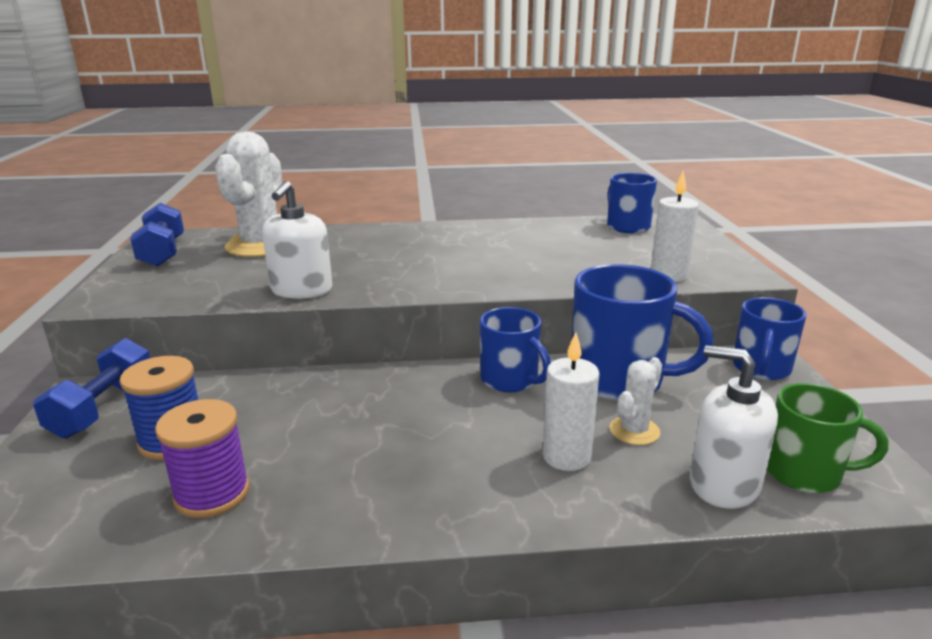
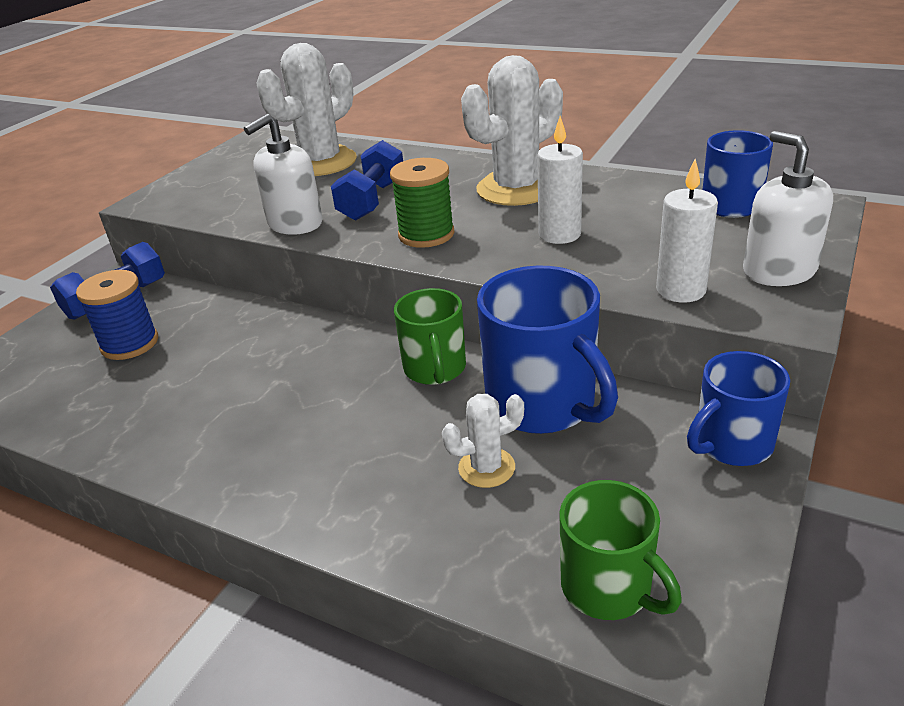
camera: 35 degrees right, 10 degrees up
blue dumbbell [130,203,184,267] -> blue dumbbell moved to [331,140,403,221]
purple spool [155,399,249,518] -> none
blue mug [480,307,551,392] -> green mug [394,288,466,385]
white candle [542,332,599,471] -> white candle moved to [537,116,583,244]
white soap dispenser [690,345,778,509] -> white soap dispenser moved to [743,131,833,286]
none -> green spool [390,158,454,248]
none -> white cactus [461,55,563,206]

